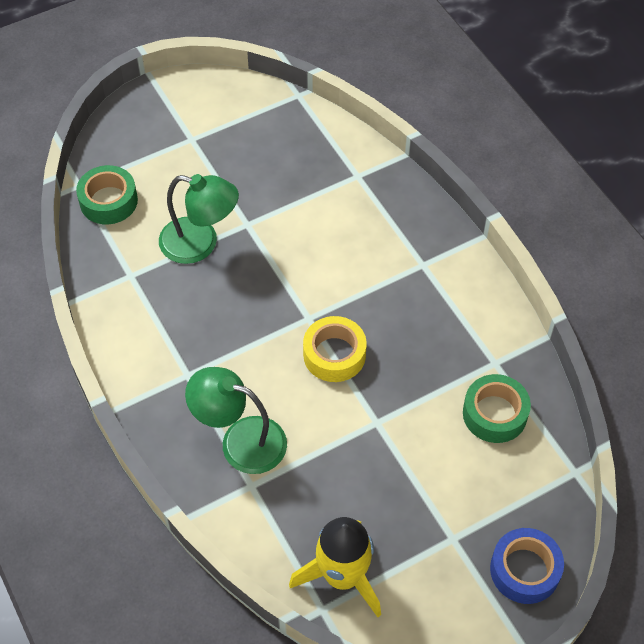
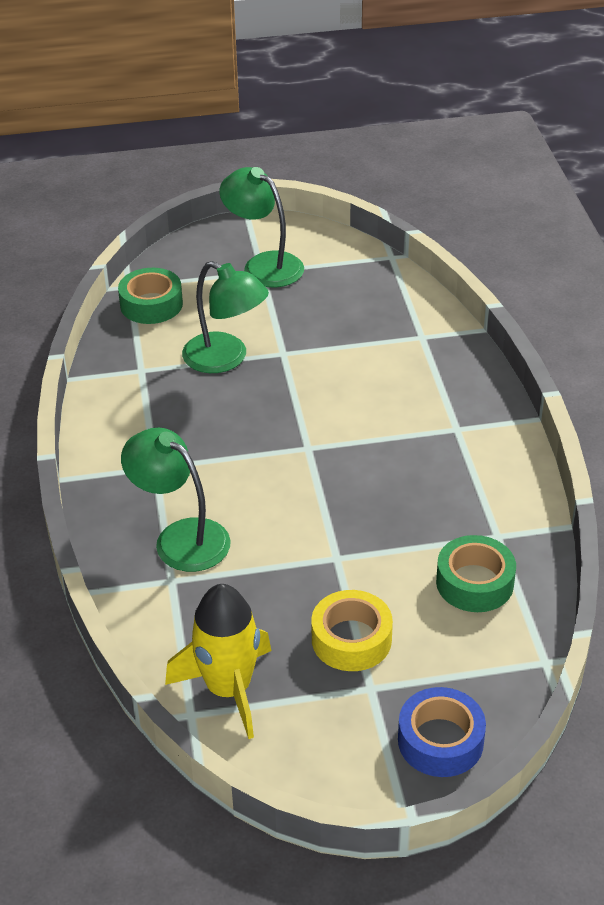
camera: 20 degrees right, 15 degrees down
yellow tape [303,316,367,382] -> yellow tape moved to [311,590,393,671]
none -> green lamp [219,167,304,287]

